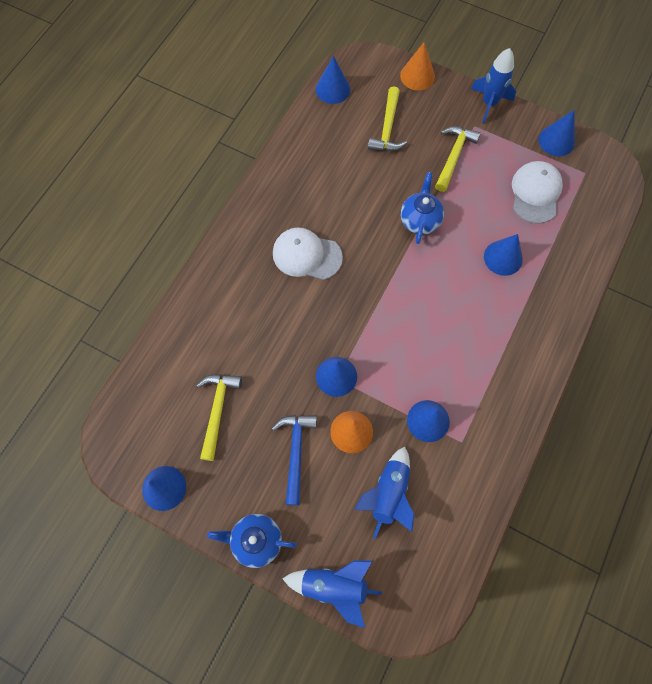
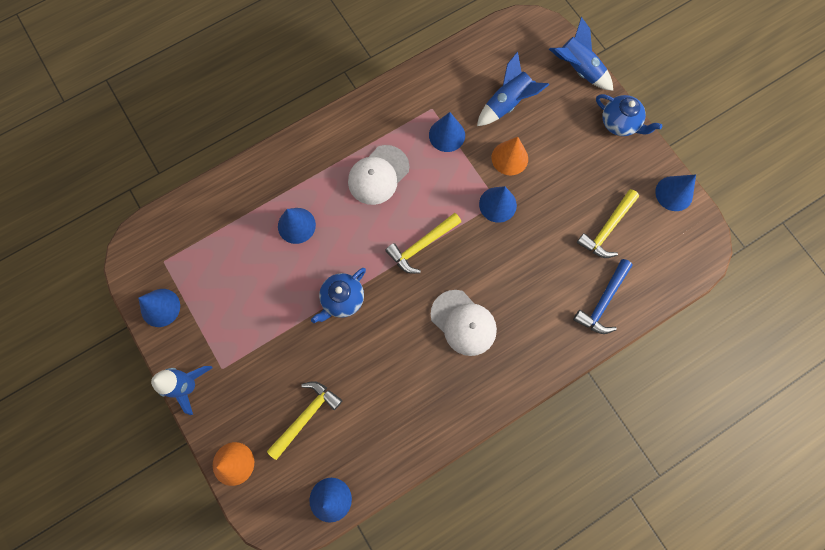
camera: 150 degrees left, 5 degrees up
blue hammer [272,415,317,505] -> blue hammer moved to [573,259,633,334]
yellow hammer [435,126,481,192] -> yellow hammer moved to [385,213,461,274]
white cap [512,161,563,224] -> white cap moved to [348,145,409,205]

